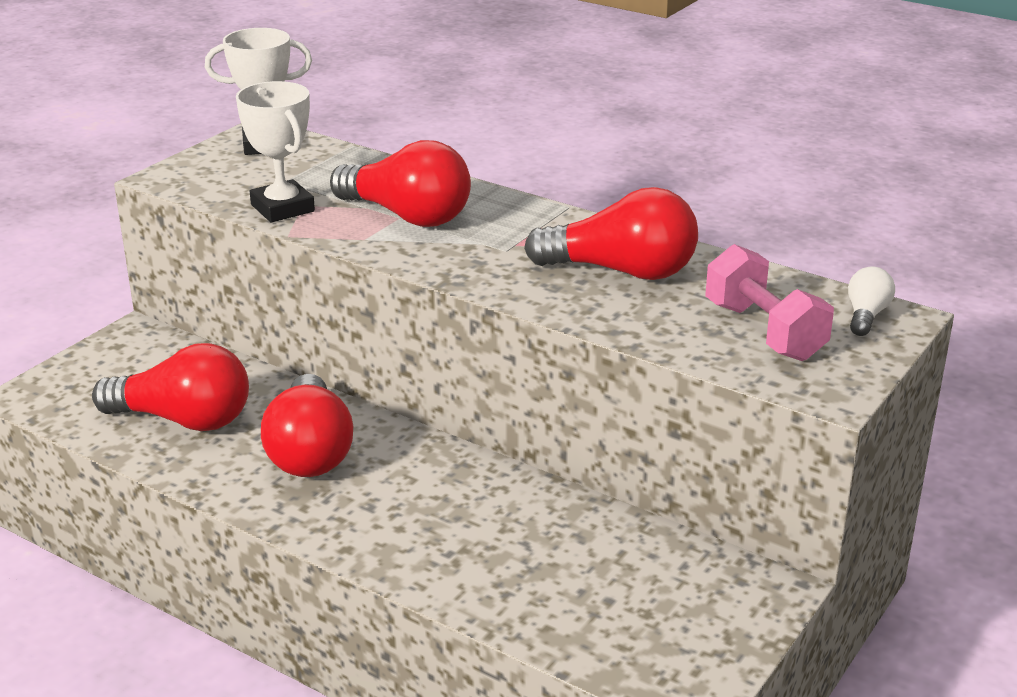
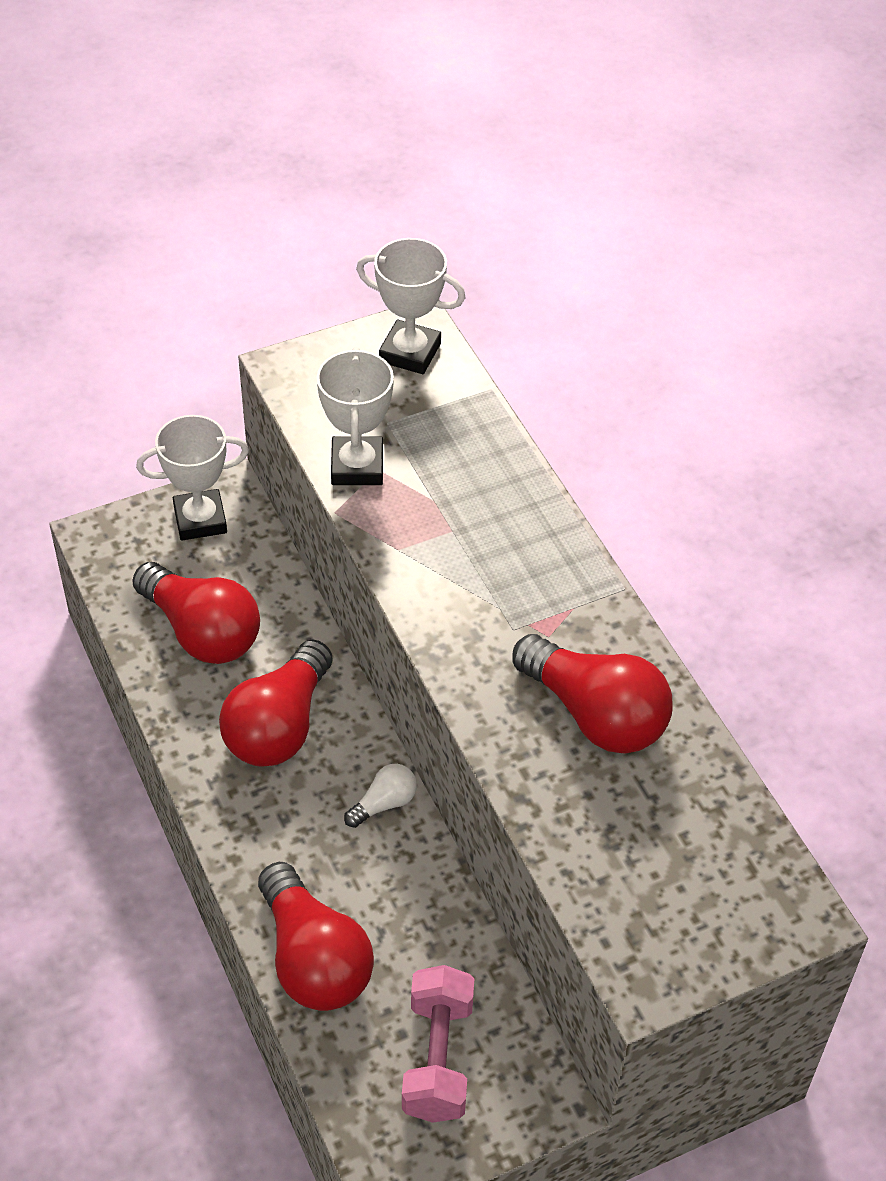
camera: 30 degrees right, 20 degrees up
red light bulb [330,140,471,227] -> red light bulb moved to [258,862,374,1011]
pink dumbbell [705,244,834,361] -> pink dumbbell moved to [402,965,474,1123]
white light bulb [848,266,895,336] -> white light bulb moved to [344,764,417,828]
none -> white trophy [136,415,249,541]

